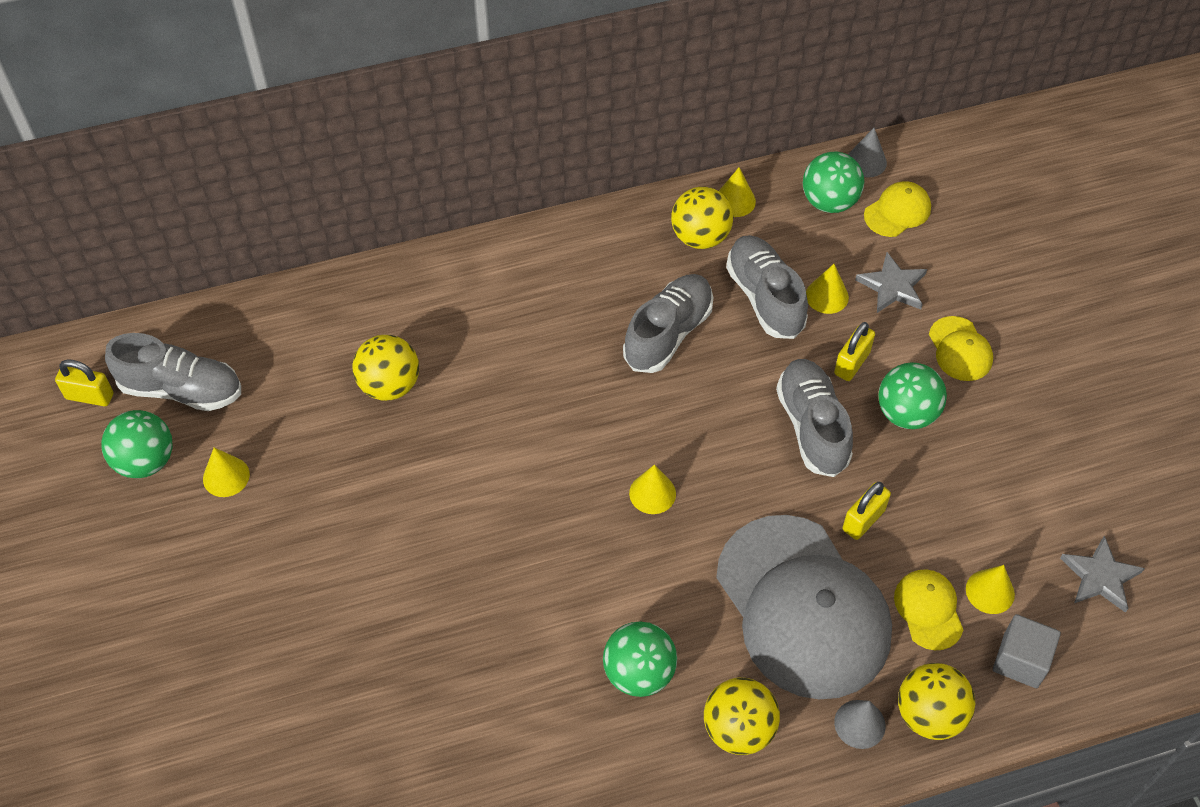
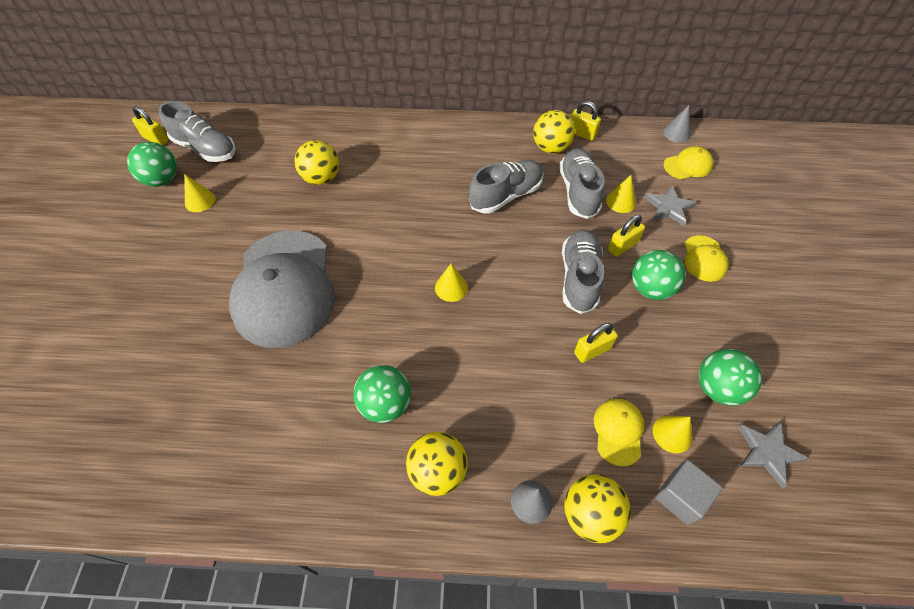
camera: 20 degrees right, 0 degrees up
grey cap [716,515,892,699] -> grey cap moved to [229,230,335,348]
yellow cone [719,167,756,217] -> yellow padlock [571,101,601,141]
green ball [803,152,864,213] -> green ball moved to [699,349,762,406]

